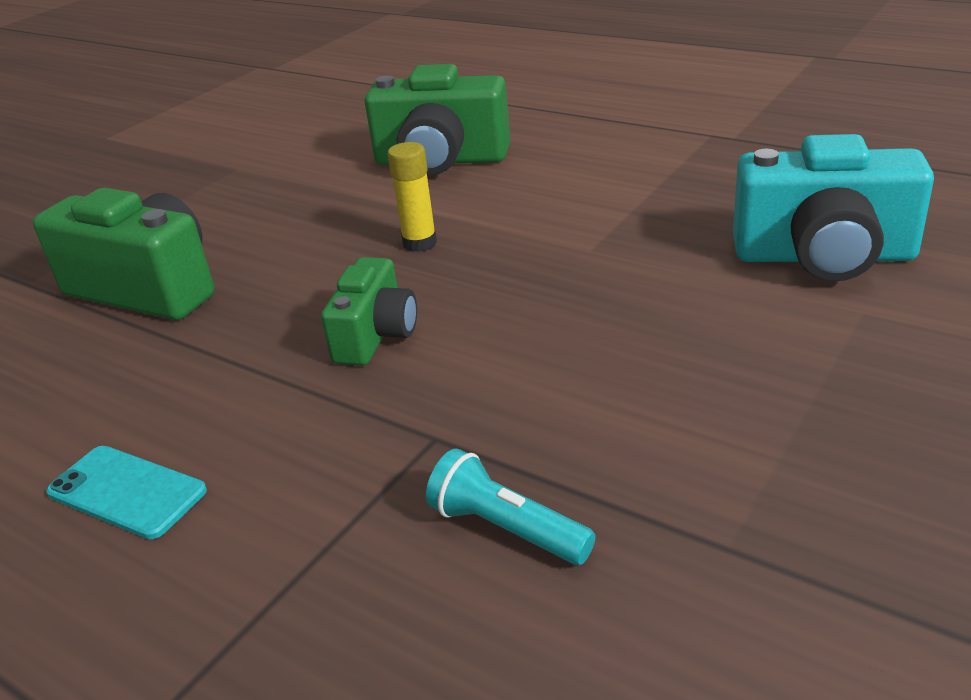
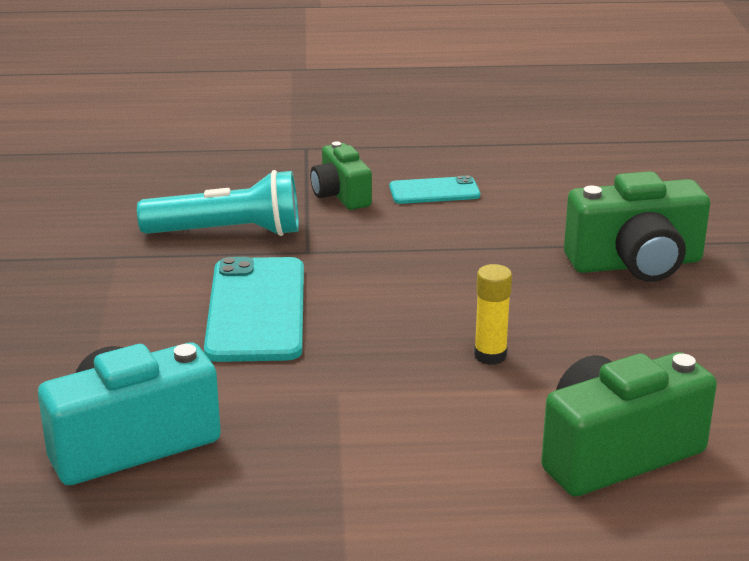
camera: 140 degrees right, 5 degrees down
green camera [321,257,417,366] -> green camera moved to [310,141,372,210]
turquoise flashlight [426,448,596,565] -> turquoise flashlight [137,170,299,236], size x1.75
none -> turquoise phone [204,257,304,362]

